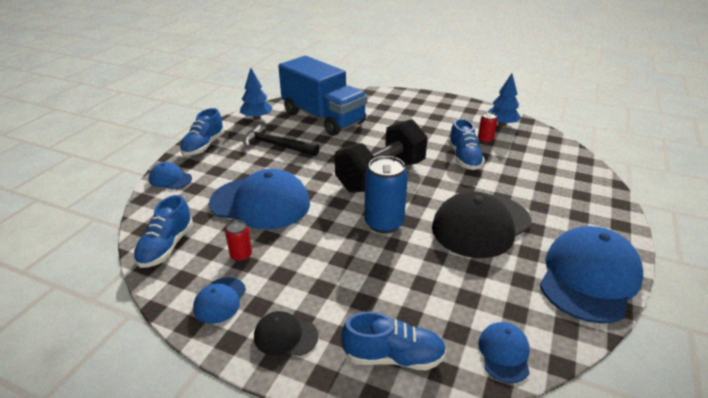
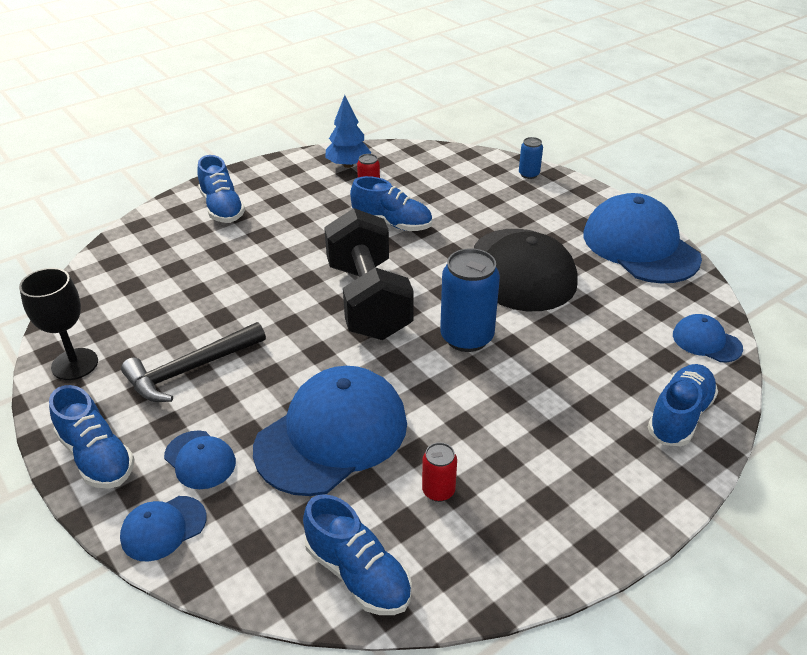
camera: 60 degrees left, 5 degrees up
blue cap [193,277,246,324] -> blue cap moved to [164,430,236,489]
blue tree [240,68,273,120] -> black goblet [19,268,98,380]
black cap [254,311,318,356] -> none
blue truck [278,56,367,136] -> none
none -> blue shoe [197,155,245,223]
none -> blue can [519,137,543,179]

